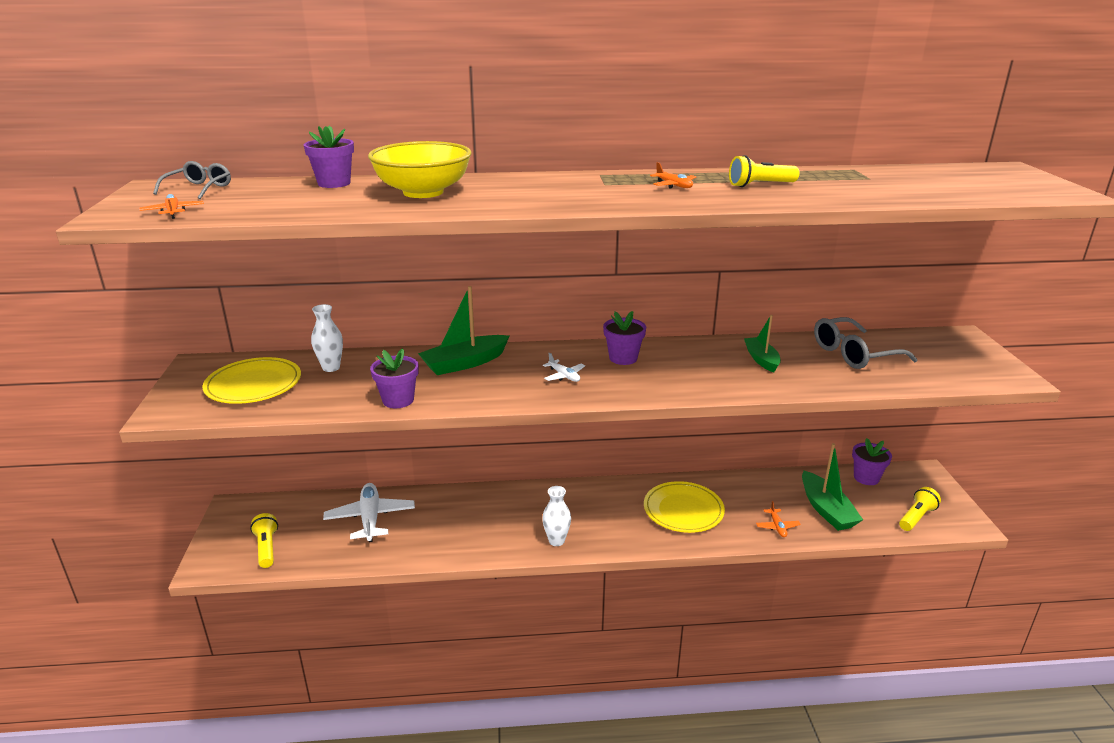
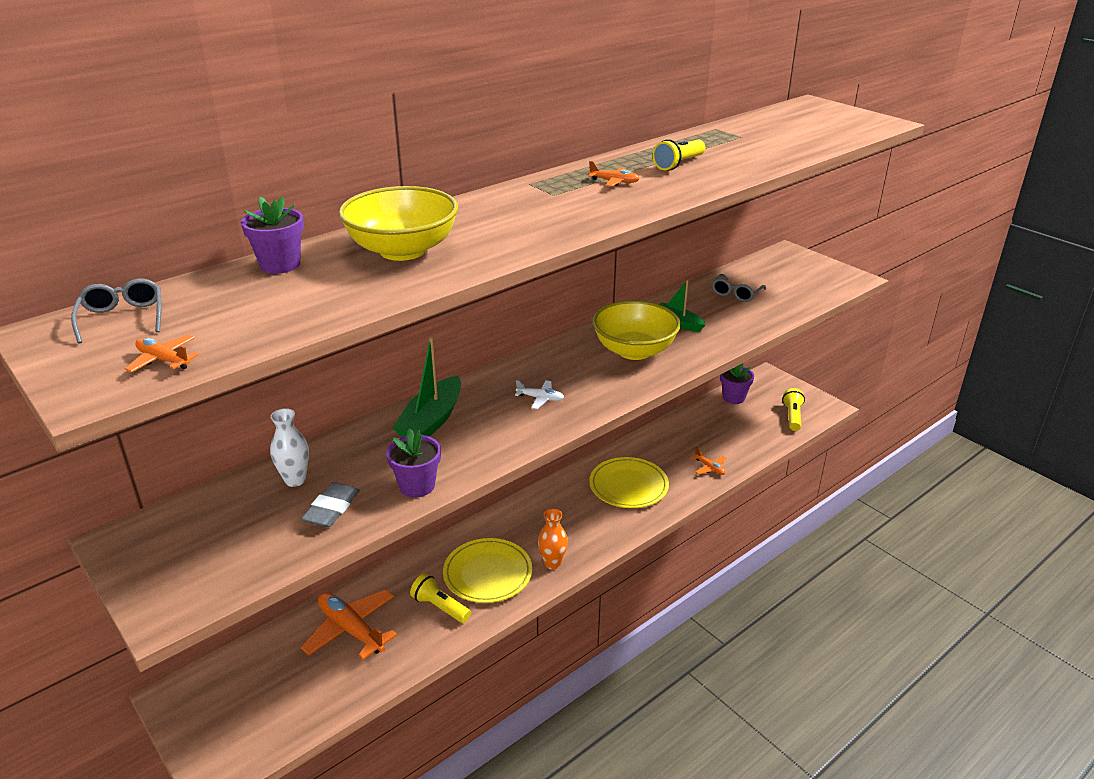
camera: 35 degrees left, 5 degrees up
yellow plate [203,357,301,404] -> yellow plate moved to [443,538,532,603]
yellow flashlight [250,513,278,568] -> yellow flashlight moved to [410,573,471,623]
white plane [323,483,415,542] -> orange plane [301,589,397,660]
white vase [542,486,571,546] -> orange vase [538,509,568,570]
purple flower pot [603,311,646,365] -> none
green boat [802,443,863,531] -> none
grey glasses [814,317,918,369] -> grey glasses [712,274,766,302], size x0.62
none -> grey eraser [301,482,360,527]
none -> yellow bowl [592,300,681,360]

